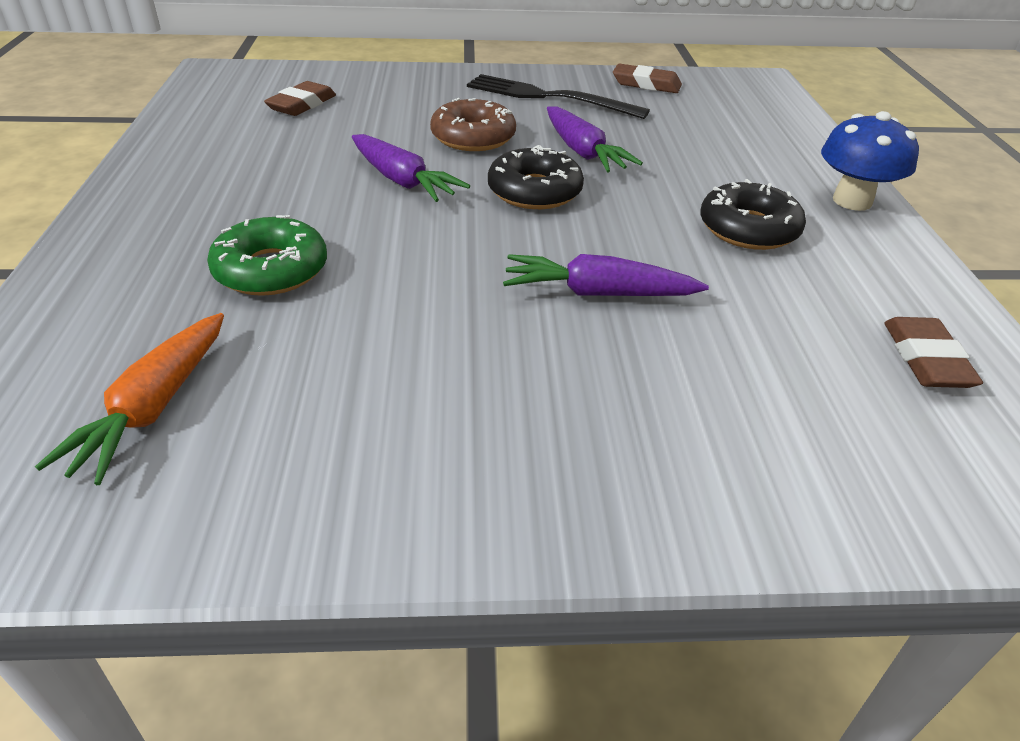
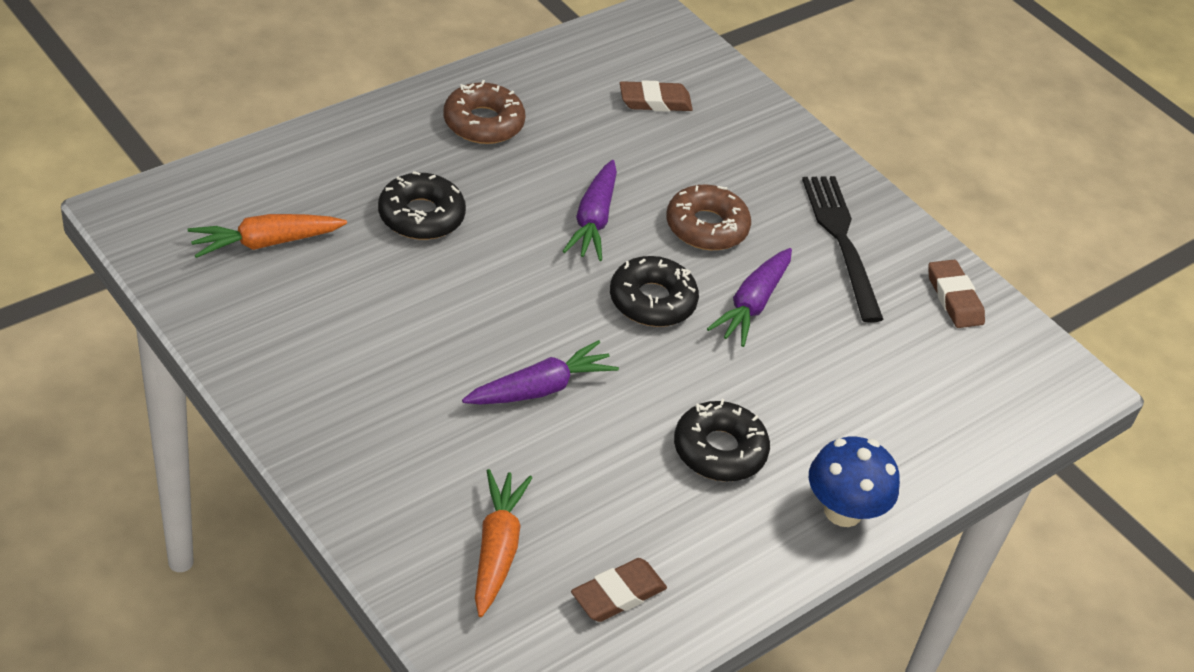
camera: 50 degrees right, 5 degrees up
green donut [207,215,327,296] -> black donut [378,171,466,240]
purple carrot [503,254,709,296] -> purple carrot turned 90 degrees clockwise [462,340,619,404]
none -> brown donut [443,80,525,144]
none -> orange carrot [475,469,532,617]

